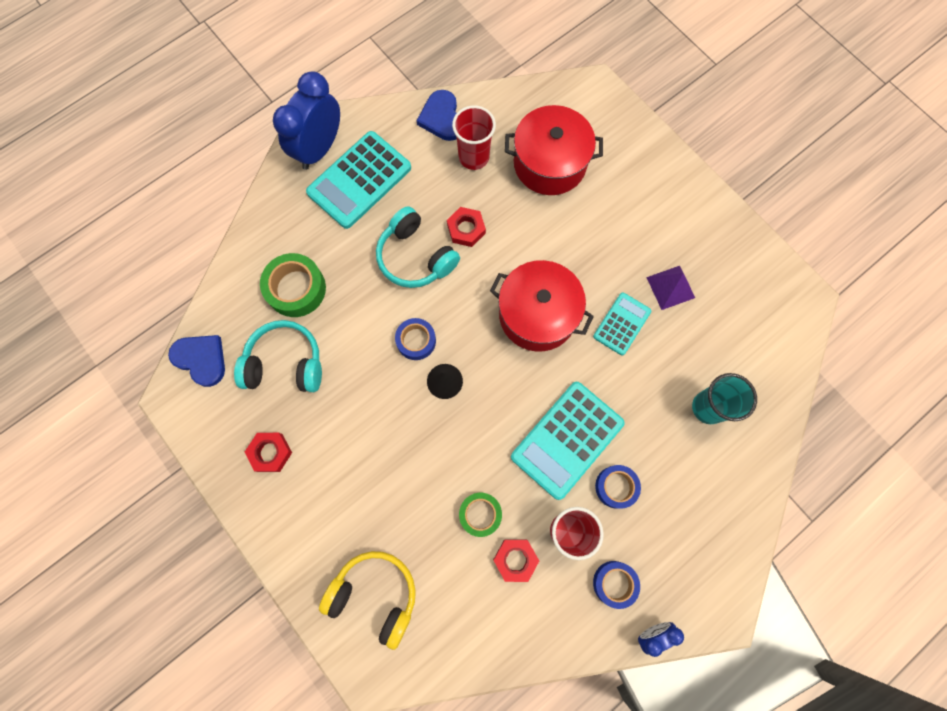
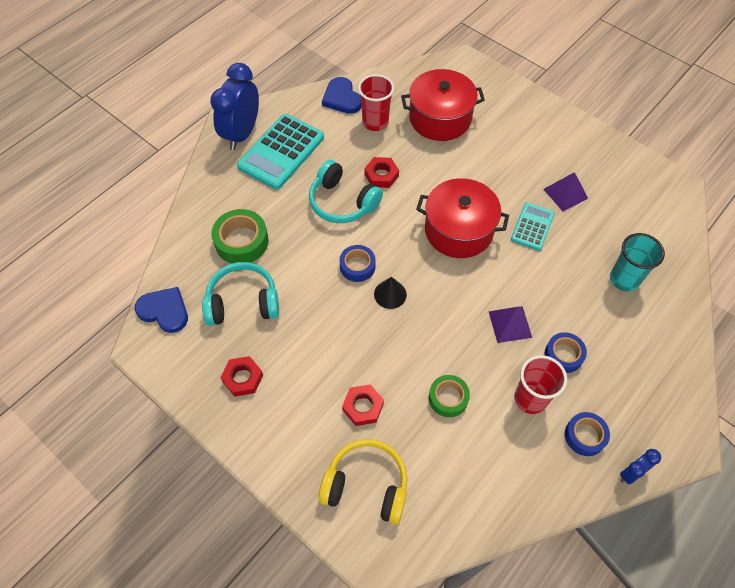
camera: 10 degrees left, 15 degrees down
red nut [493,539,539,582] -> red nut moved to [342,384,384,426]
turquoise calculator [511,382,625,500] -> purple pyramid [488,306,532,343]

